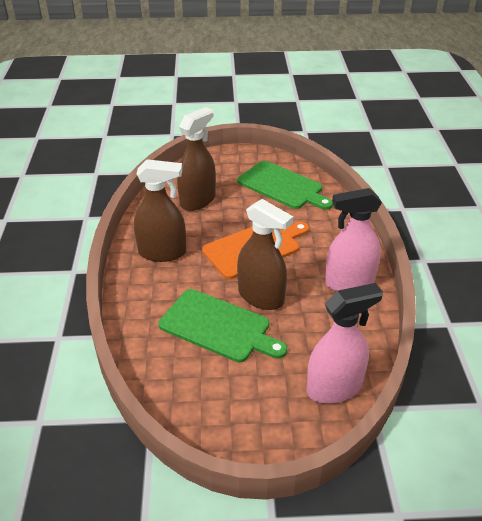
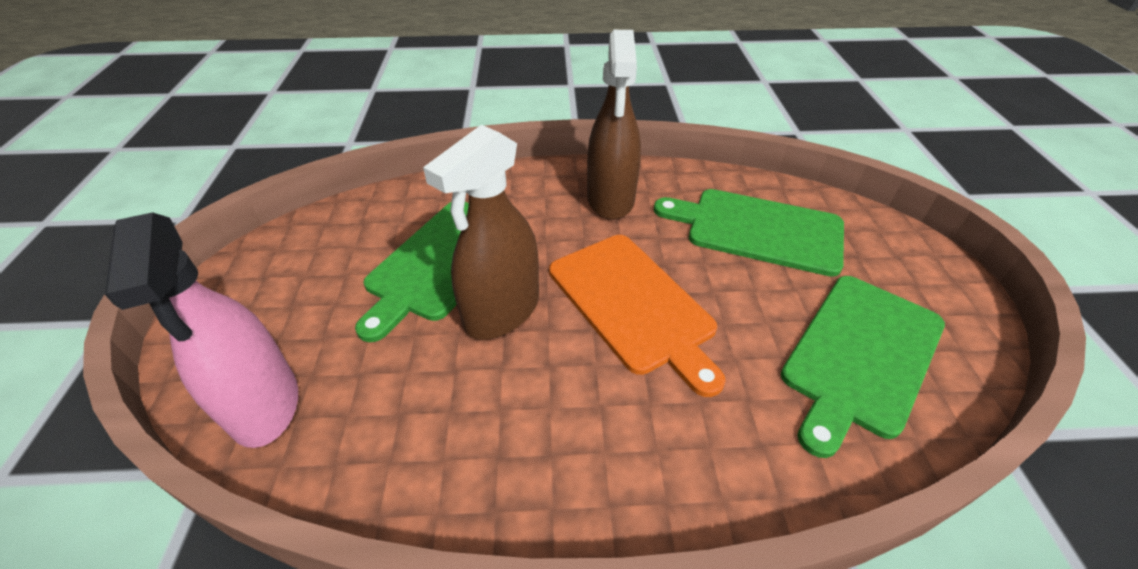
camera: 90 degrees right, 5 degrees up
brown spray bottle [177,107,216,211] -> green cutting board [654,189,844,277]
pink spray bottle [325,188,382,291] -> none

